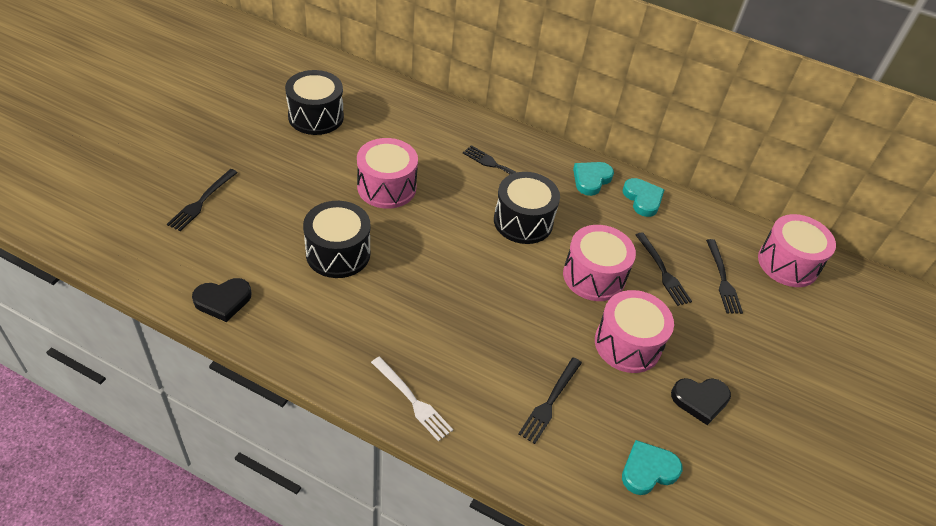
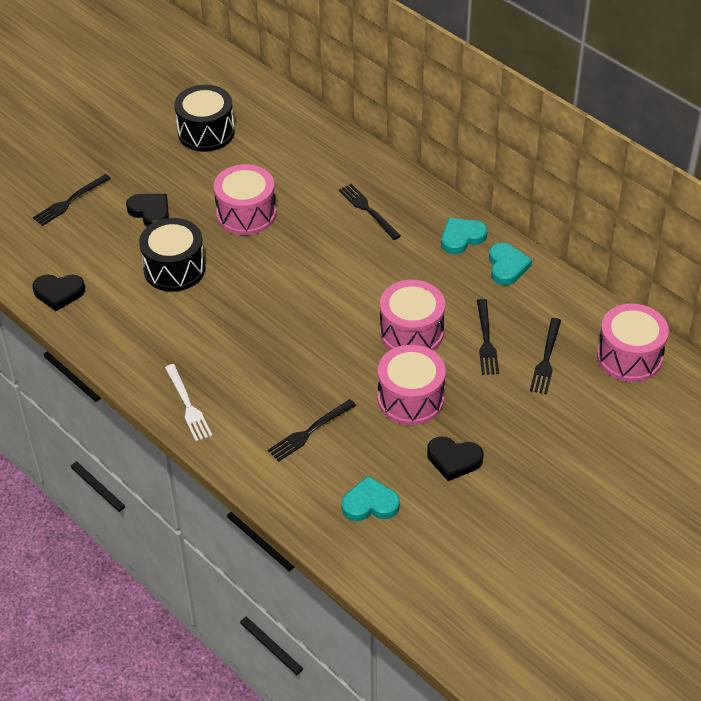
camera: 25 degrees right, 0 degrees up
black drum [494,172,560,244] -> none
none -> black heart [126,194,169,226]

